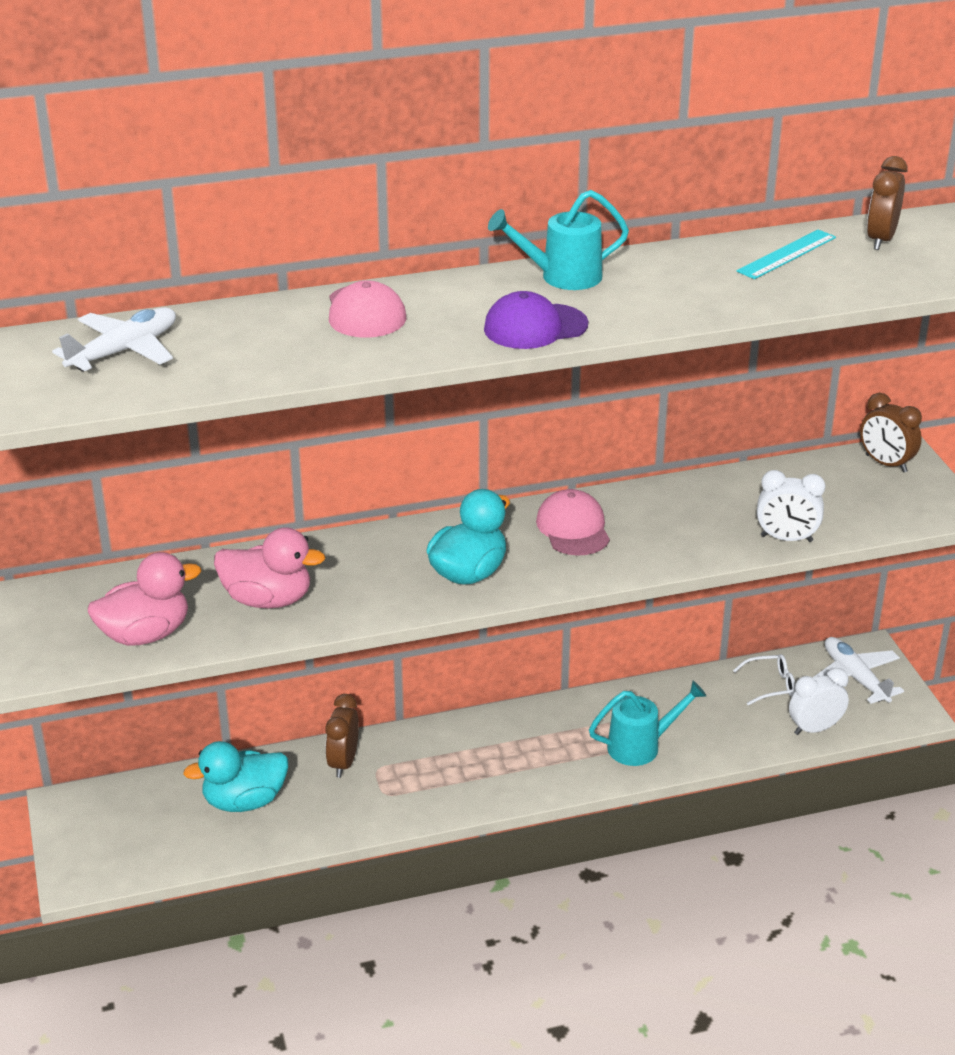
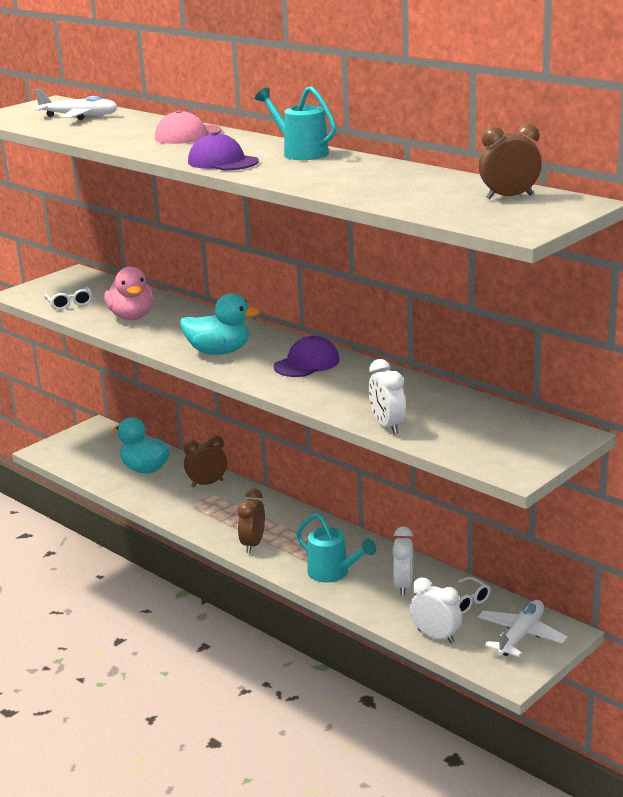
camera: 60 degrees right, 10 degrees down
pink duck [88,552,201,646] -> white glasses [44,287,92,310]
pink cap [536,489,610,556] -> purple cap [274,336,340,377]
turquoise ruler [736,229,836,279] -> none
brown clock [860,393,922,473] -> brown clock moved to [237,488,265,553]
none -> white clock [392,526,413,596]

